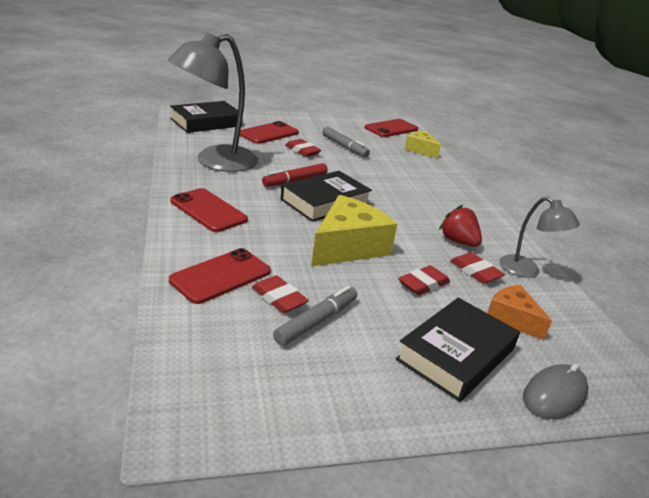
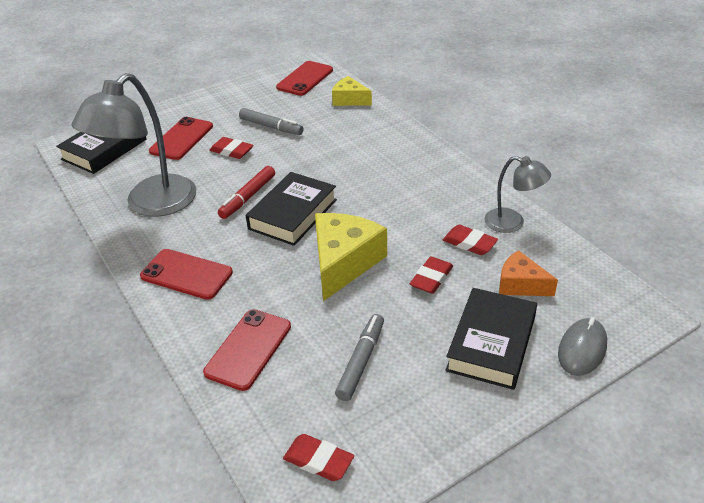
camera: 15 degrees left, 10 degrees up
red eraser [252,275,309,313] -> red eraser moved to [283,434,354,481]
red strawberry [439,205,482,247] -> none

